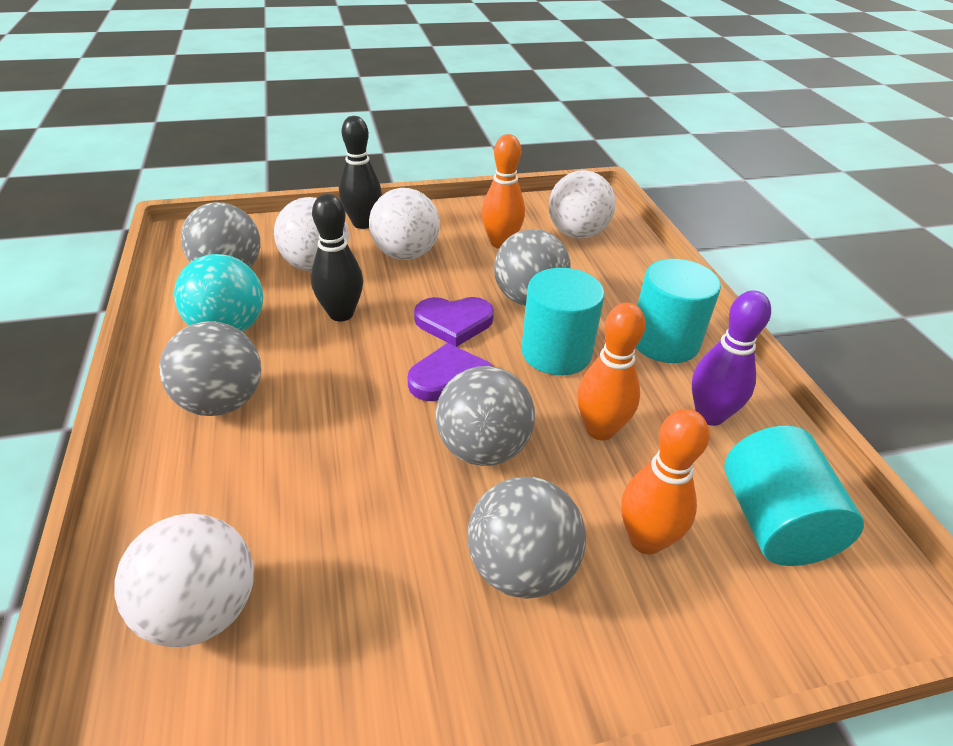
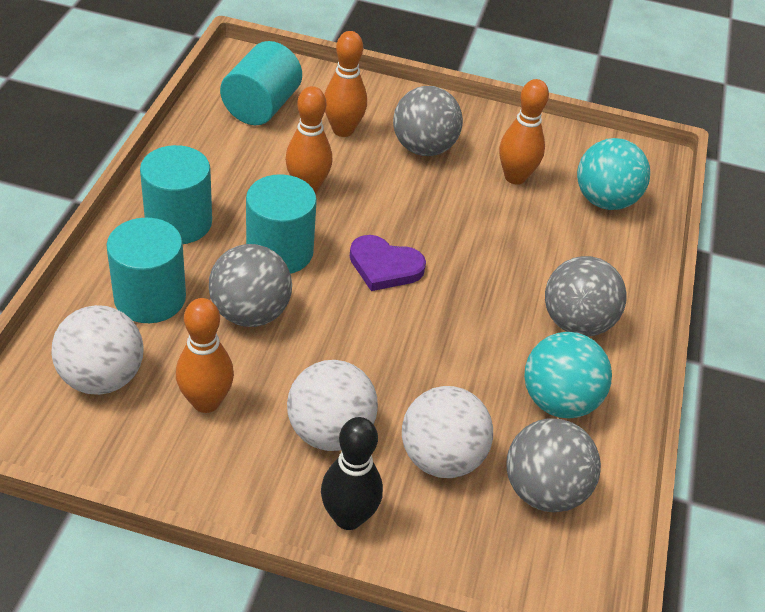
camera: 155 degrees left, 5 degrees up
white ball [114,513,254,647] -> turquoise ball [577,138,650,210]
black bowling pin [311,194,363,321] -> none
purple heart [414,297,494,347] -> none
grey ball [436,366,535,466] -> none
purple bowling pin [692,290,771,426] -> none
none -> turquoise cylinder [106,218,186,323]
none -> orange bowling pin [499,79,549,185]

